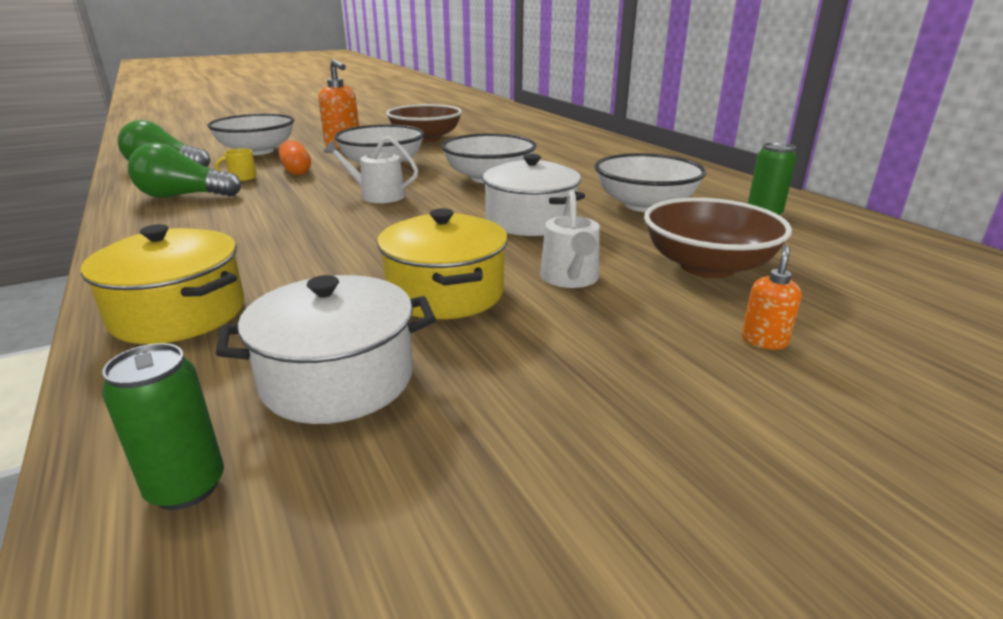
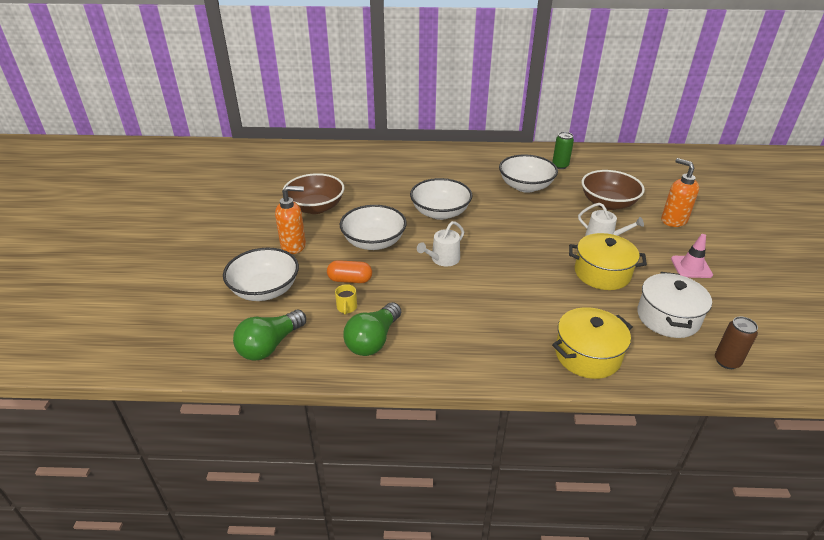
camera: 60 degrees left, 10 degrees up
green can [102,343,224,510] -> brown can [715,317,758,369]
white pot [483,154,585,236] -> none
orange soap dispenser [742,245,802,350] -> orange soap dispenser [661,158,699,227], size x1.83
none -> pink traffic cone [671,234,713,278]

